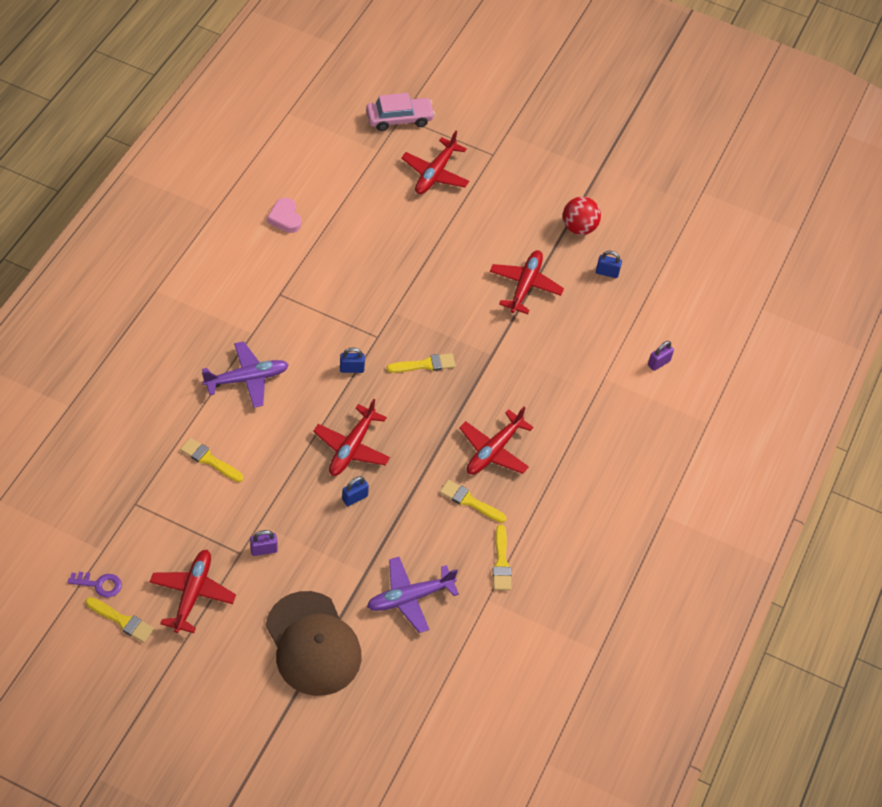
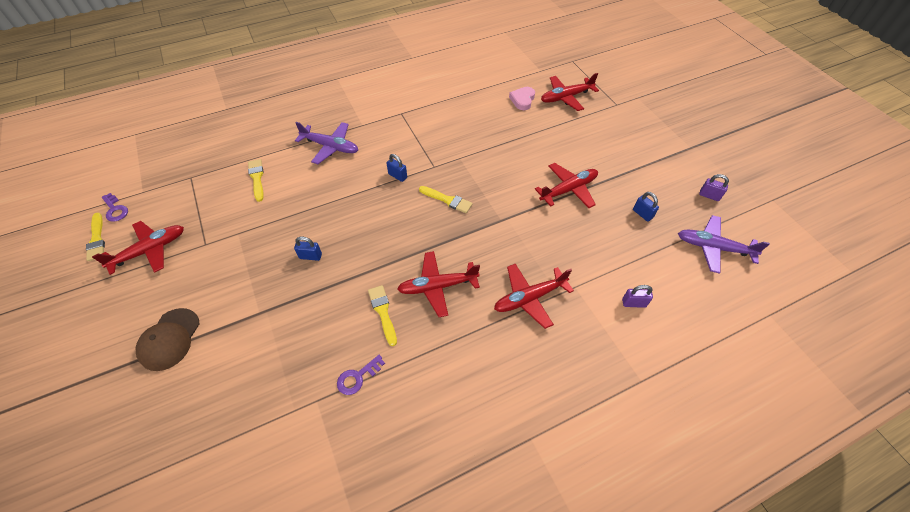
camera: 45 degrees right, 0 degrees up
purple padlock [250,530,278,556] -> purple padlock moved to [699,174,729,201]
brown cap [266,591,362,696] -> brown cap [135,308,199,371], size x0.64
pink heart [267,198,301,233] -> pink heart moved to [509,87,535,110]
red plane [313,399,390,476] -> red plane moved to [494,264,574,329]
pink car [366,93,435,131] -> none
purple plane [367,557,459,633] -> purple plane moved to [678,215,770,274]
yellow brush [493,525,512,590] -> purple key [337,355,385,395]
red ball [563,197,601,235] -> none

